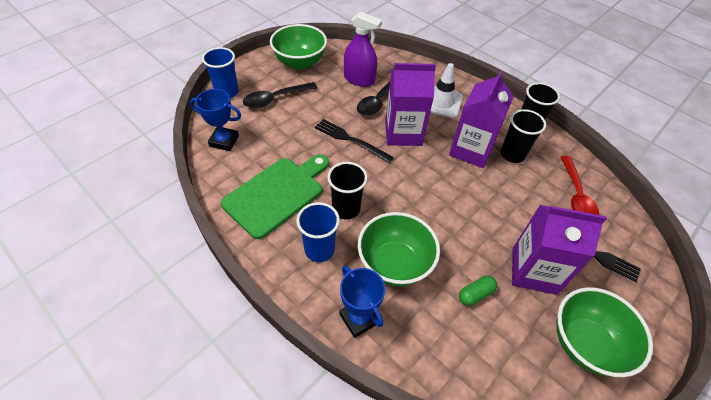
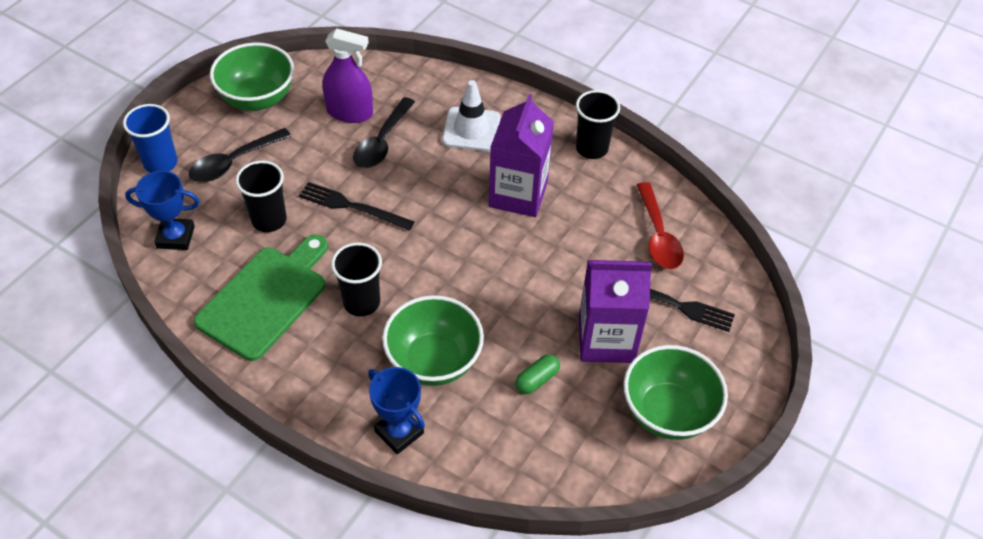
camera: 10 degrees left, 0 degrees up
blue cup [296,202,340,262] -> none
purple carton [385,63,436,146] -> none
black cup [501,109,546,163] -> black cup moved to [235,161,287,232]

